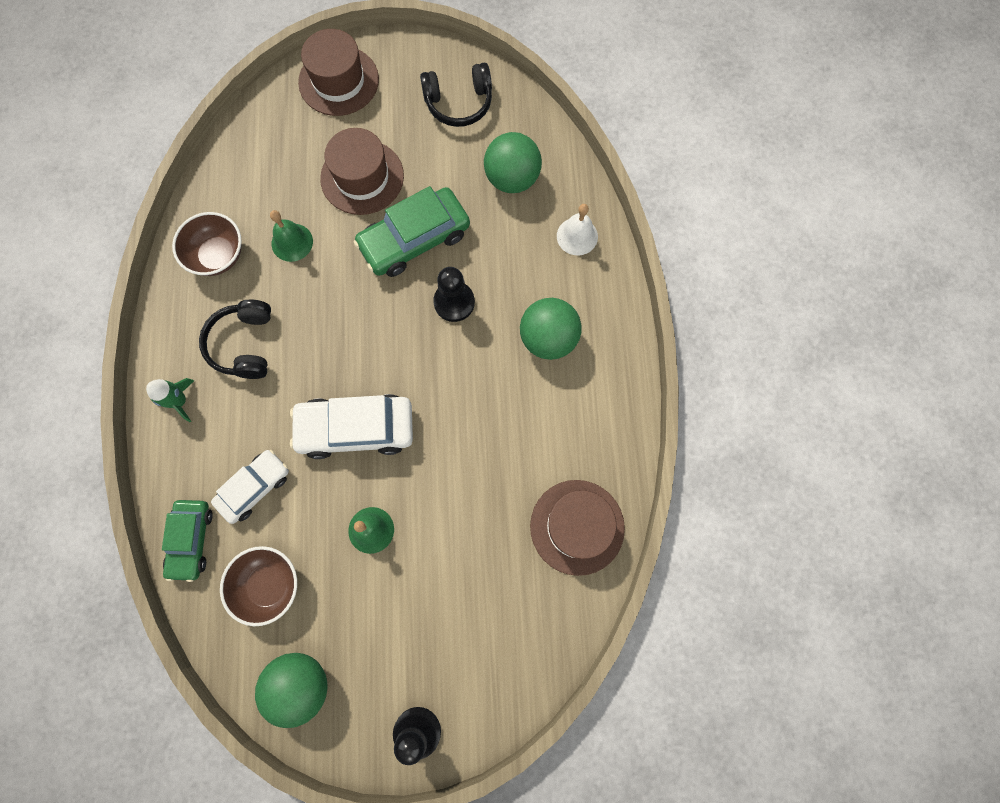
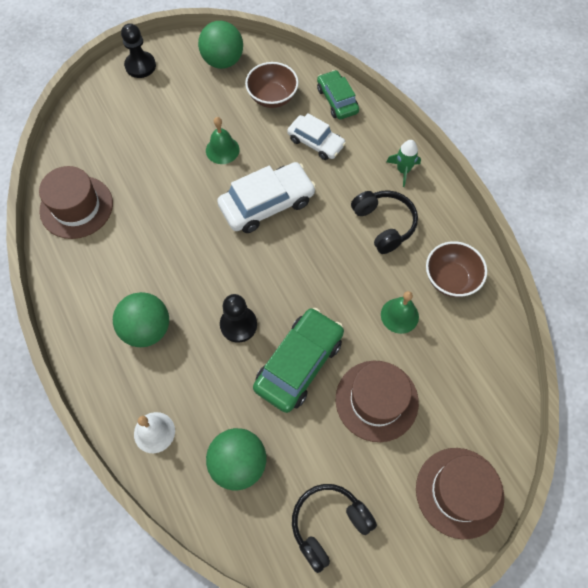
camera: 155 degrees right, 10 degrees down
white car [211,450,289,524] -> white car turned 75 degrees counterclockwise [287,113,346,160]

